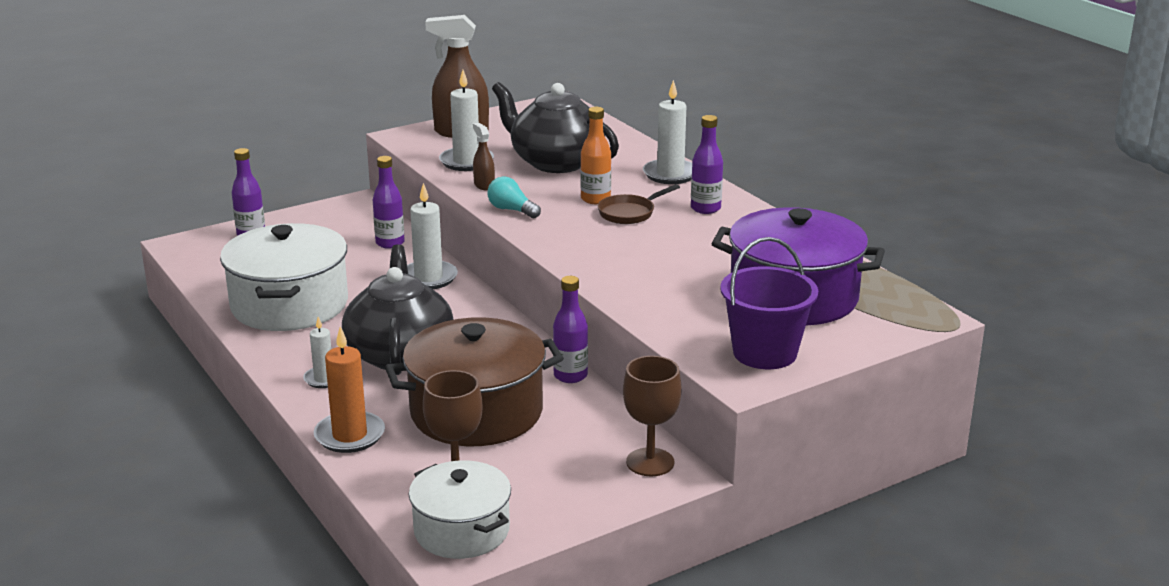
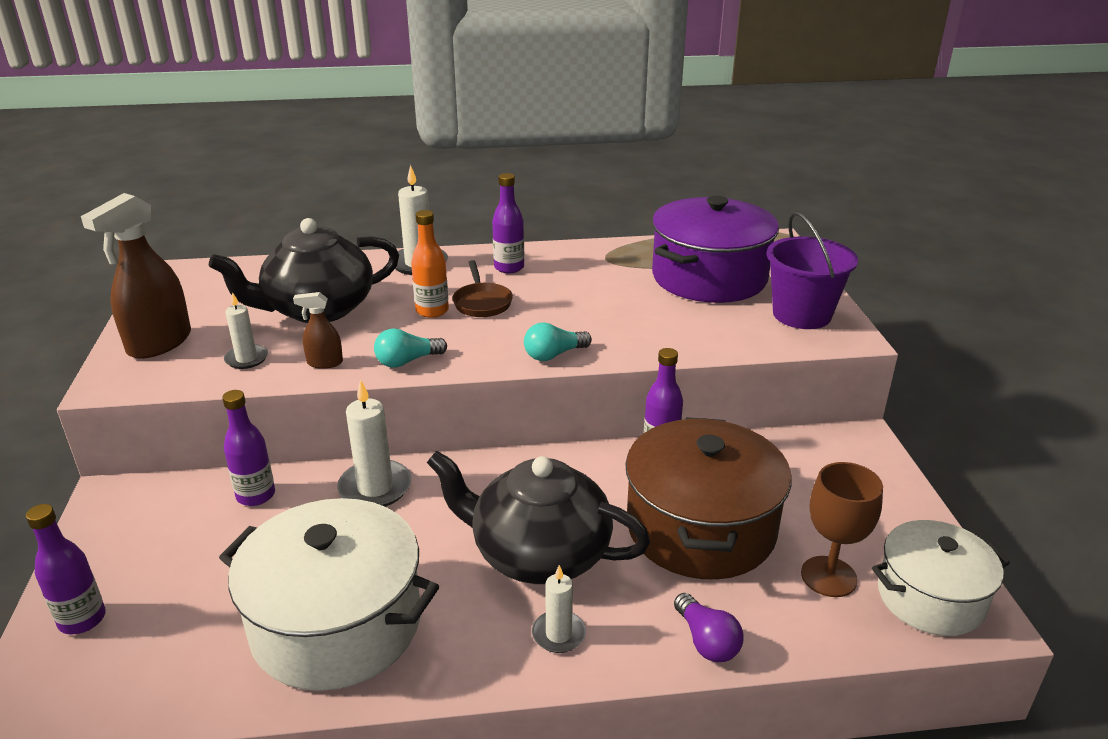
camera: 65 degrees left, 5 degrees up
orange candle [314,326,385,453] -> purple light bulb [674,593,744,662]
white candle [439,70,494,171] -> white candle [224,292,268,369], size x0.61
brown goblet [623,356,682,476] -> none
none -> turquoise light bulb [524,322,592,361]

